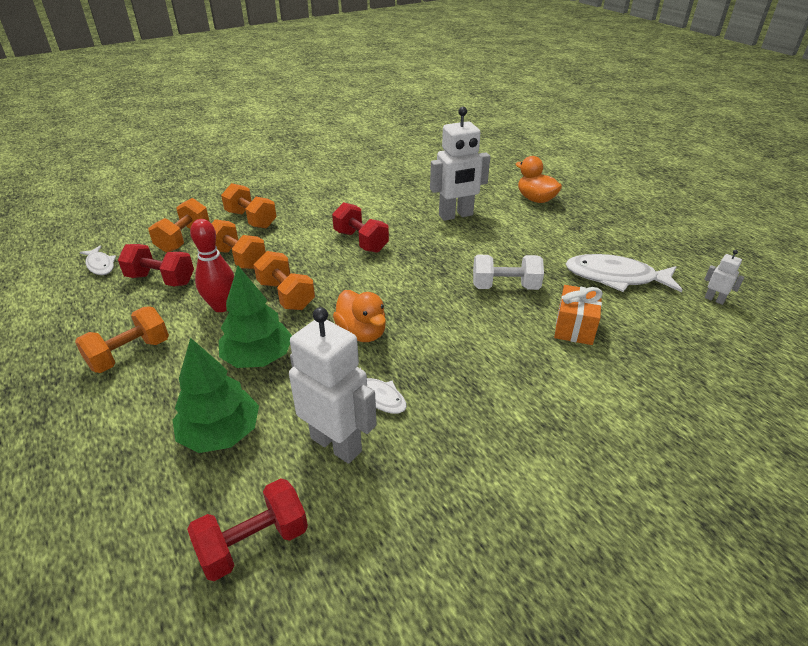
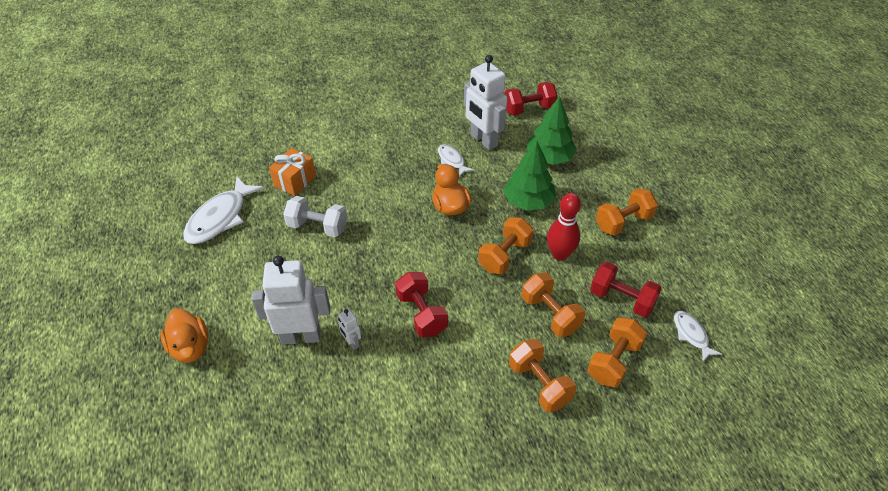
camera: 165 degrees left, 10 degrees up
orange dumbbell [253,251,315,310] -> orange dumbbell turned 60 degrees clockwise [478,217,534,274]
white fish [566,254,682,292] -> white fish turned 90 degrees clockwise [183,176,264,244]
white robot [704,250,744,305] -> white robot moved to [338,308,361,350]

